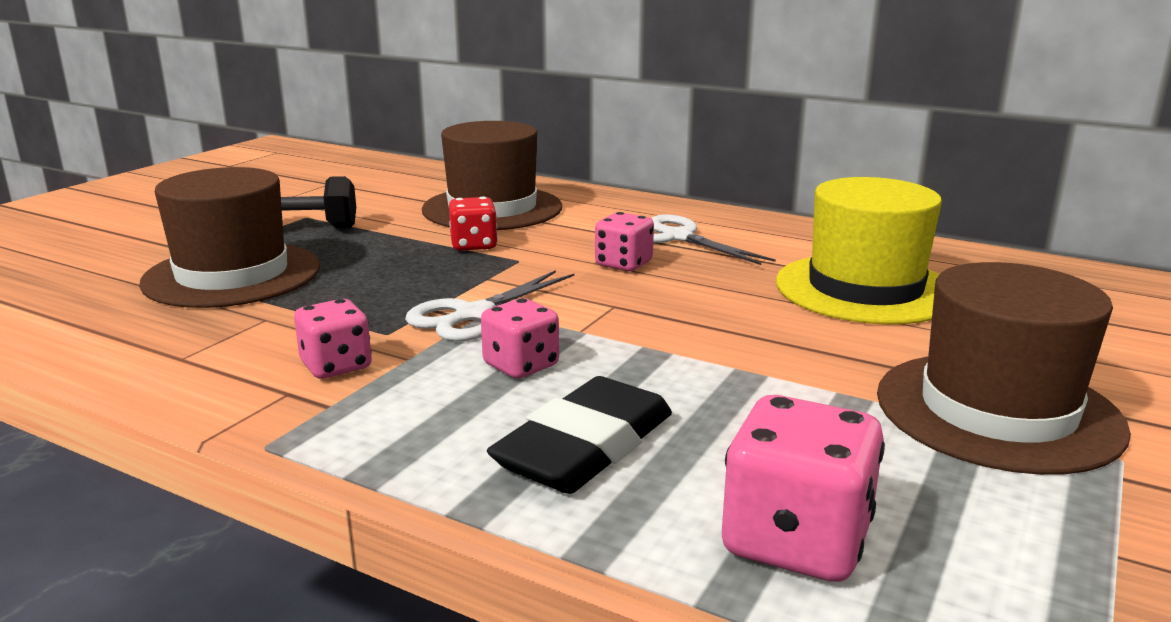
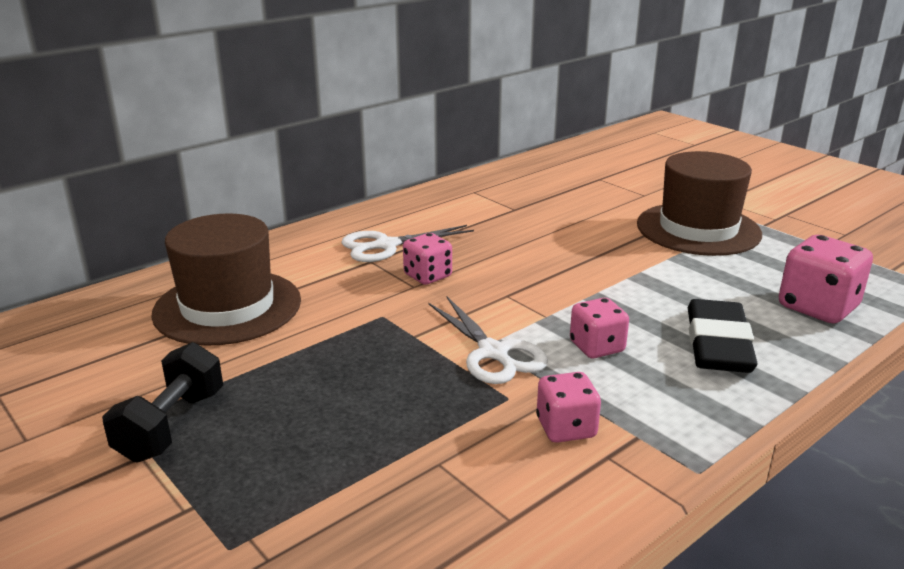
camera: 70 degrees left, 5 degrees up
brown hat [139,167,320,308] -> none
red dice [449,196,498,251] -> none
black eraser [487,376,672,494] -> black eraser turned 45 degrees clockwise [688,299,758,373]
yellow hat [776,177,942,324] -> none

